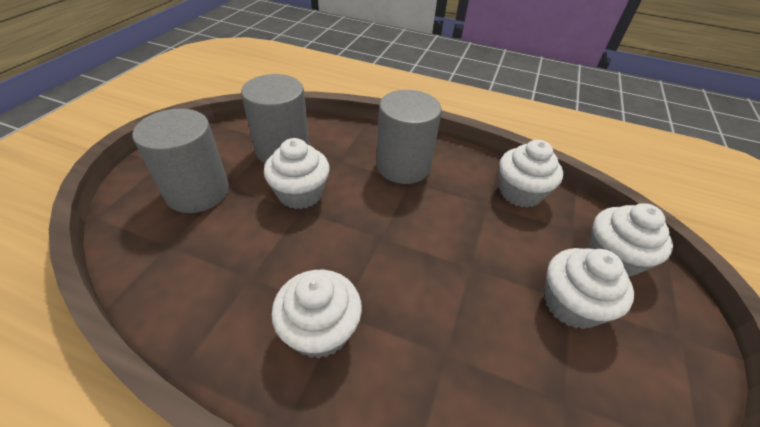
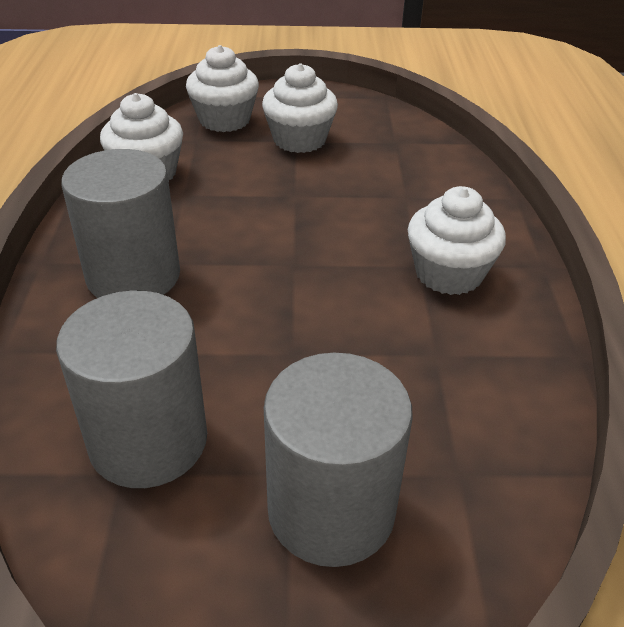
camera: 110 degrees left, 5 degrees down
white cupcake [264,138,330,209] -> none

